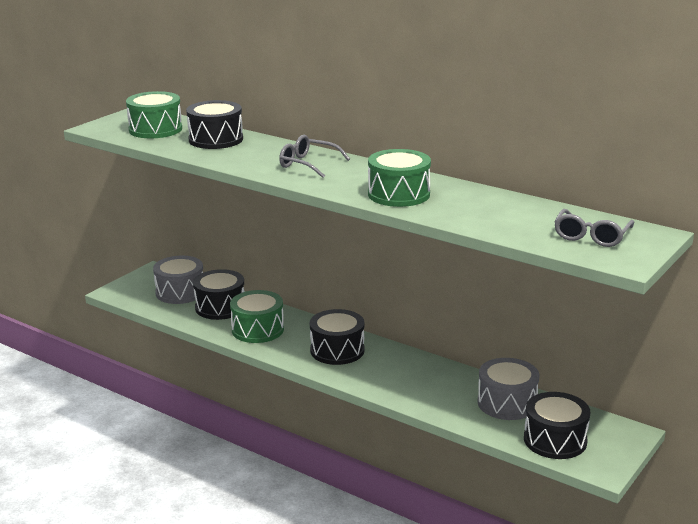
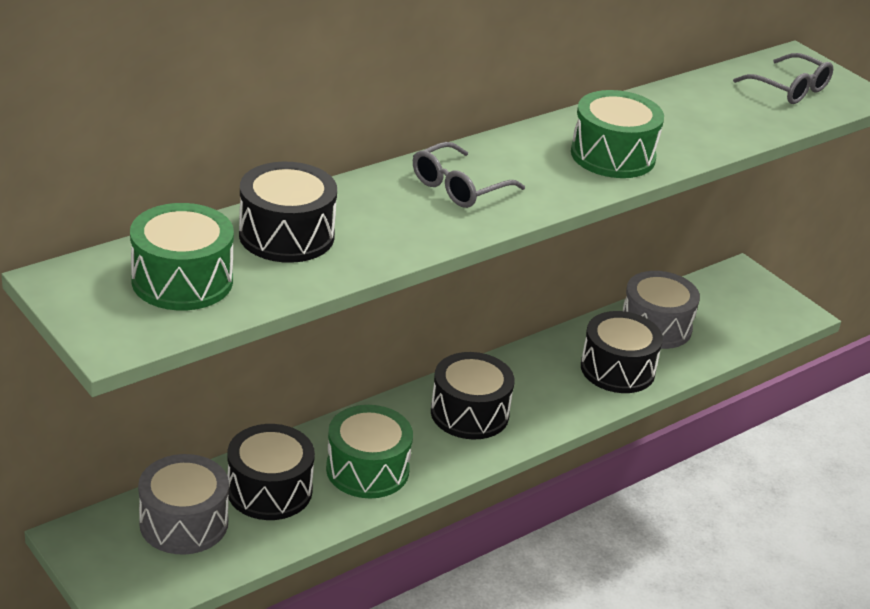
camera: 75 degrees left, 10 degrees up
black drum [524,392,590,459] -> black drum moved to [581,311,663,393]

